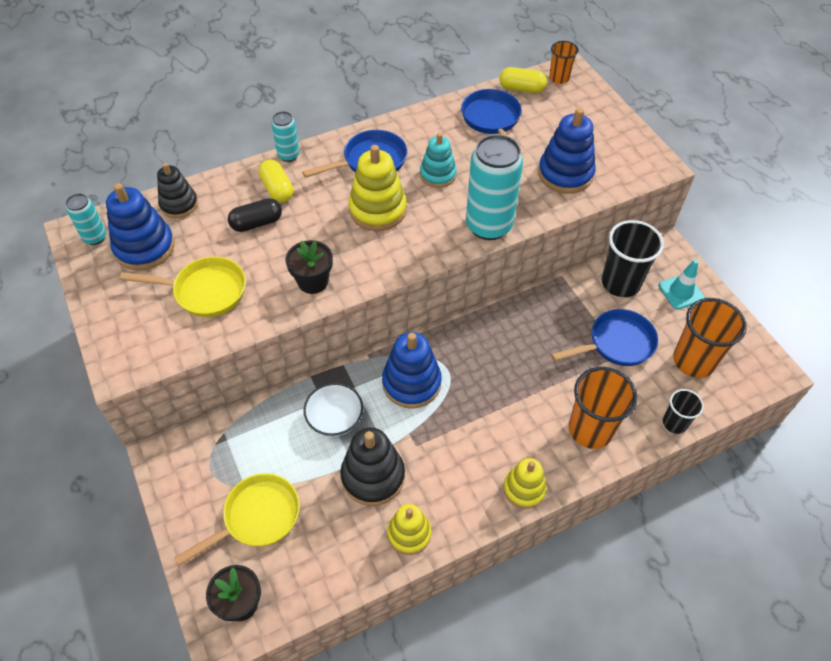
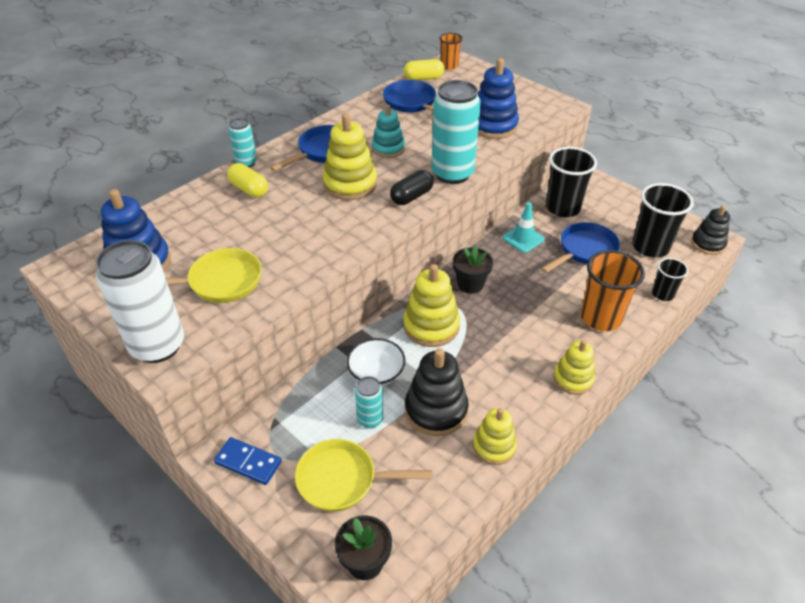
camera: 20 degrees left, 10 degrees down
turquoise can [66,193,106,245] -> turquoise can moved to [355,376,383,428]
black stacking toy [157,163,198,218] -> black stacking toy moved to [691,205,730,255]
yellow pan [174,473,300,566] -> yellow pan turned 120 degrees counterclockwise [295,439,432,512]
black capsule [228,198,282,232] -> black capsule moved to [390,170,434,205]
black flower pot [285,240,333,294] -> black flower pot moved to [453,245,493,294]
blue stacking toy [382,332,442,409] -> yellow stacking toy [403,264,460,347]
turquoise traffic cone [659,259,705,309] -> turquoise traffic cone moved to [503,202,545,253]
orange cup [673,298,747,378] -> black cup [632,183,694,258]
none -> white can [96,240,184,363]
none -> blue domino [214,437,282,485]

